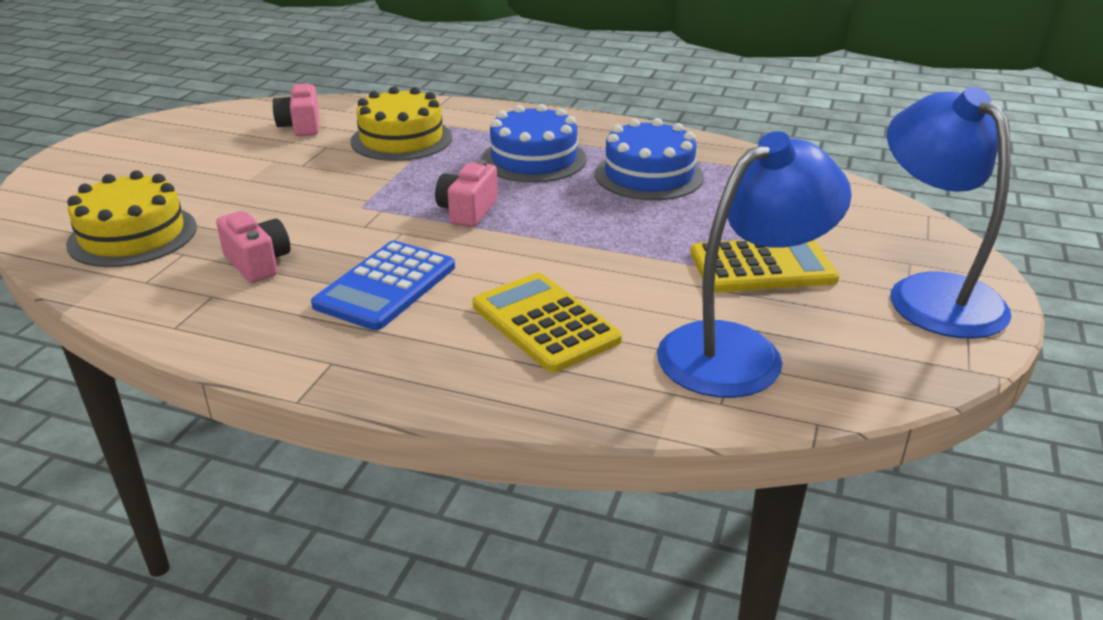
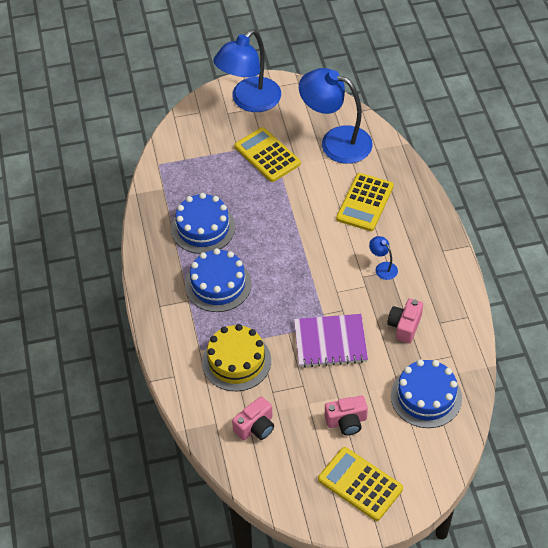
camera: 120 degrees left, 20 degrees up
yellow cake [66,170,197,267] -> blue cake [391,359,462,428]
blue calculator [311,241,455,330] -> blue lamp [369,236,398,280]
pink camera [435,160,498,227] -> pink camera moved to [325,396,368,436]
none -> purple notebook [294,314,368,368]
none -> yellow calculator [318,447,403,521]

